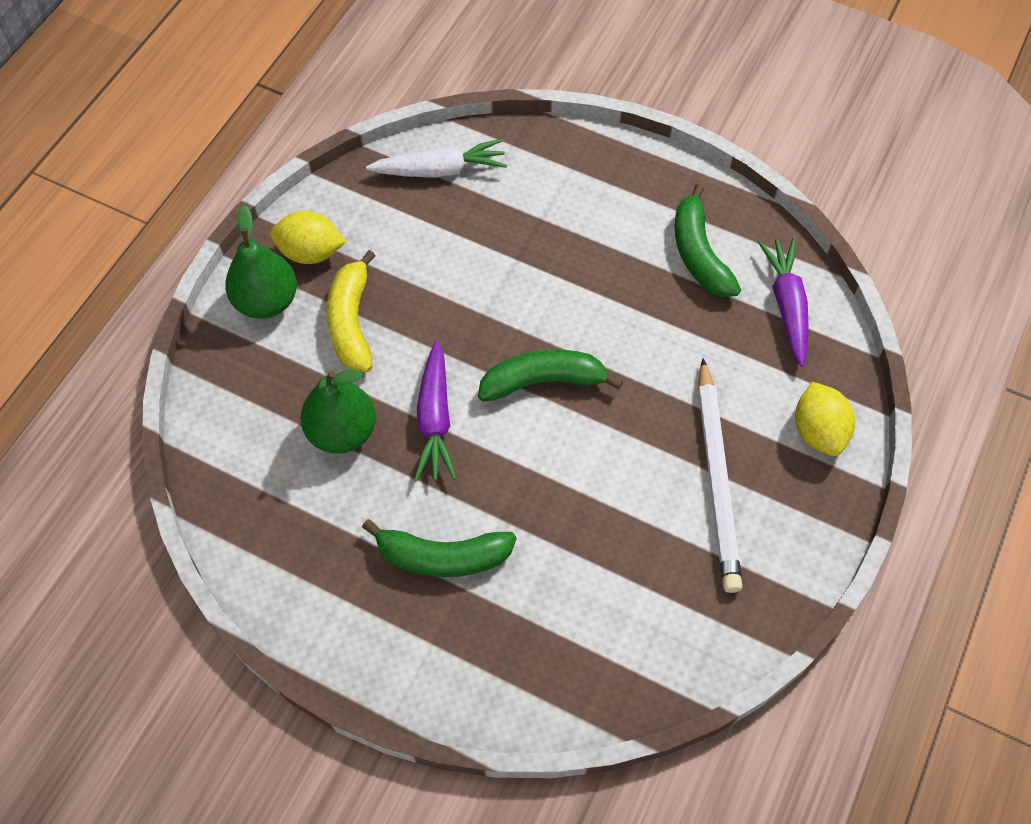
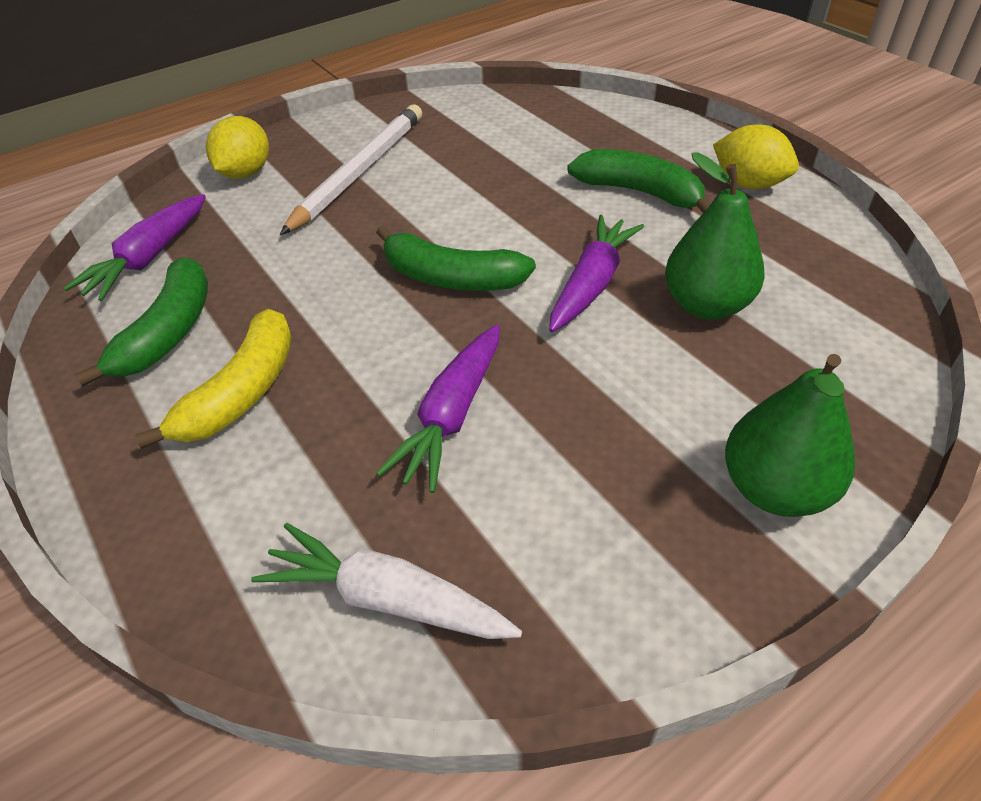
camera: 150 degrees left, 15 degrees down
yellow lemon [270,210,346,264] -> yellow lemon moved to [713,124,799,189]
yellow banana [326,250,376,372] -> yellow banana moved to [135,309,292,449]
none -> purple carrot [376,325,499,493]

